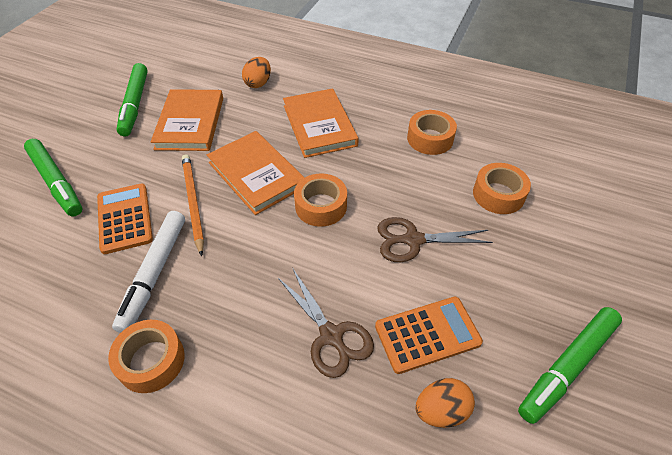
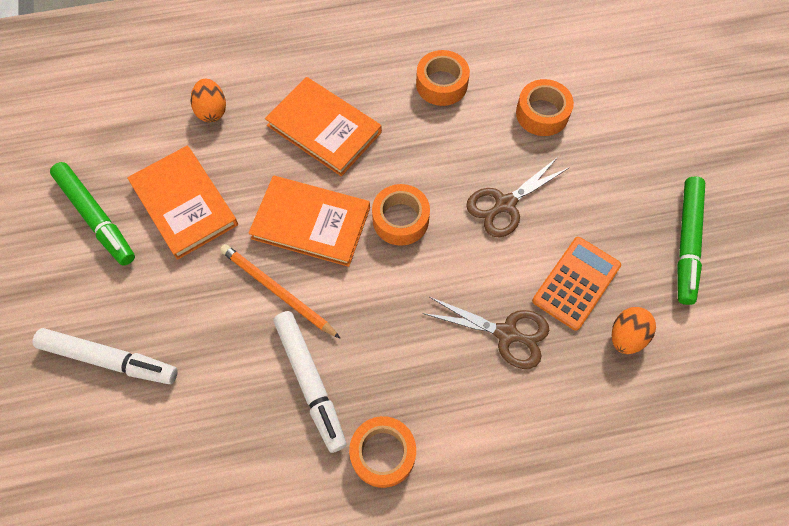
camera: 35 degrees left, 15 degrees up
green marker [24,139,82,216] -> white marker [32,328,178,384]
orange calculator [97,184,153,254] -> none

